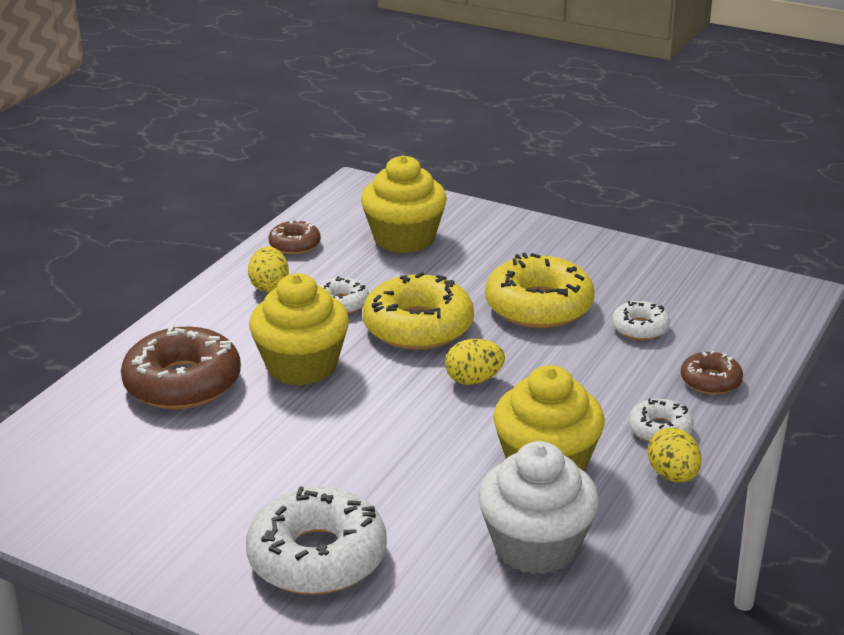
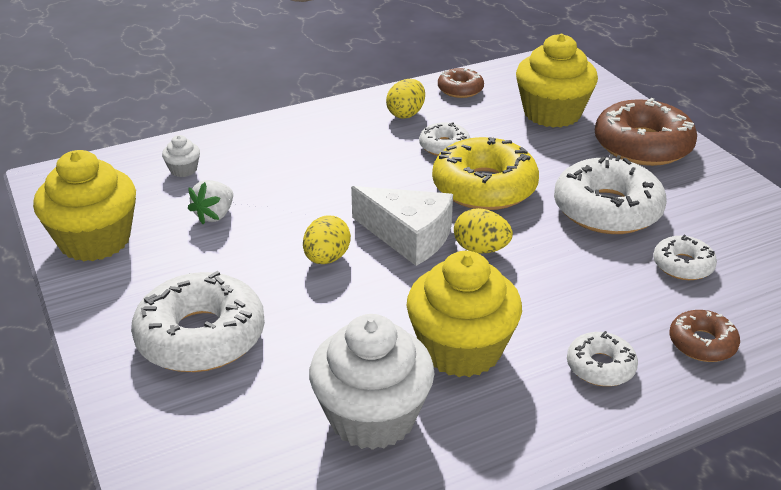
camera: 35 degrees right, 5 degrees up
brown donut [121,325,241,409] -> brown donut moved to [595,98,697,166]
yellow cupcake [249,273,349,386] -> yellow cupcake moved to [33,150,136,262]
yellow donut [485,253,595,328] -> white donut [554,154,667,234]
yellow egg [648,428,702,482] -> yellow egg moved to [303,215,351,264]
none -> white cupcake [162,135,200,177]
none -> white strawberry [188,180,233,224]
none -> white cheese [351,186,453,266]

